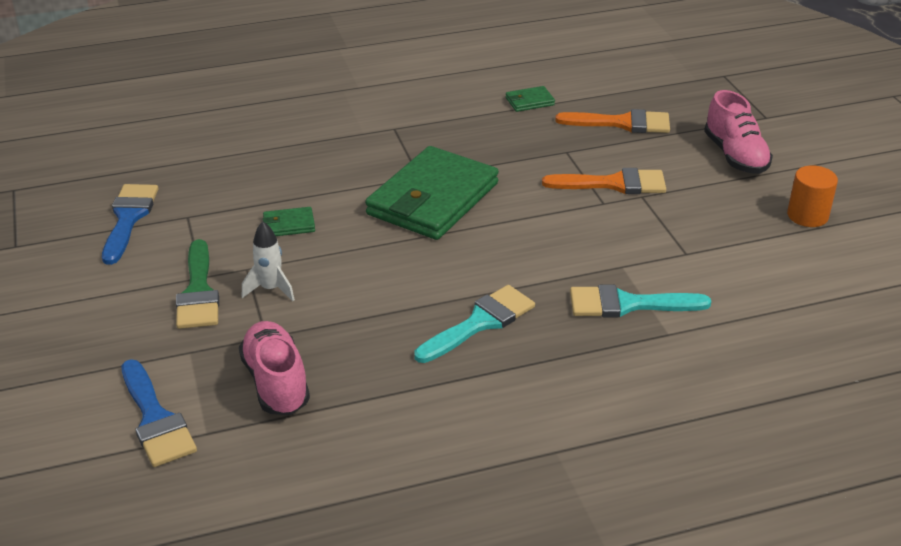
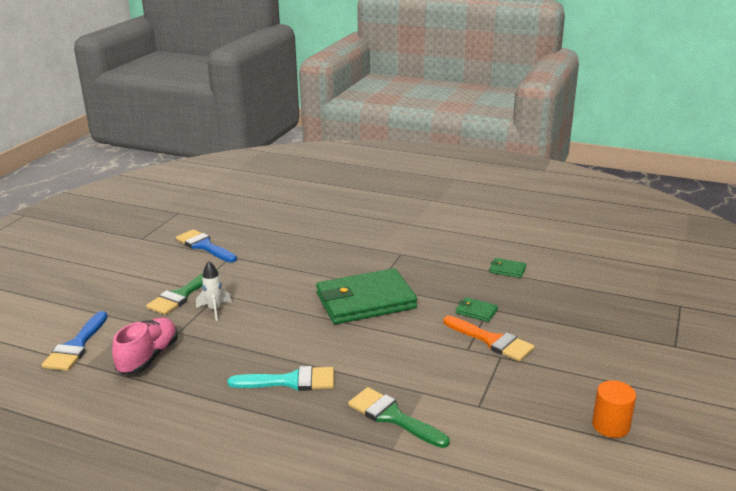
camera: 40 degrees right, 10 degrees down
blue brush [102,184,158,265] -> blue brush turned 90 degrees counterclockwise [176,229,237,263]
green wallet [262,207,315,236] -> green wallet moved to [456,297,498,322]
orange brush [555,109,670,133] -> none
turquoise brush [570,285,711,317] -> green brush [348,387,450,448]
pink shoe [704,90,773,174] -> none

